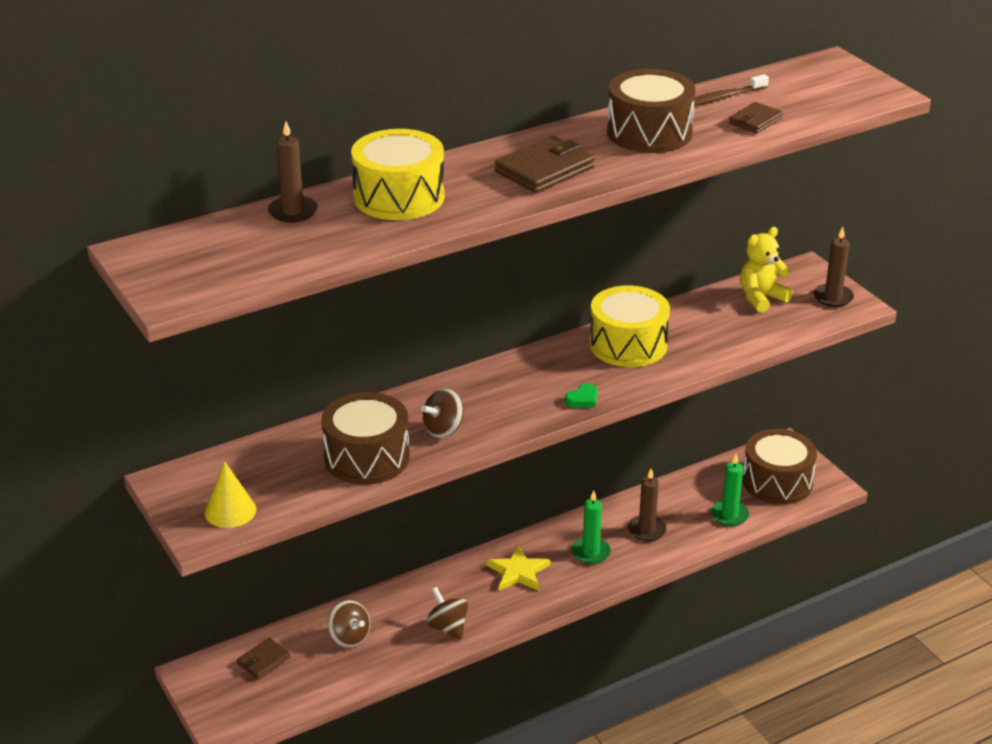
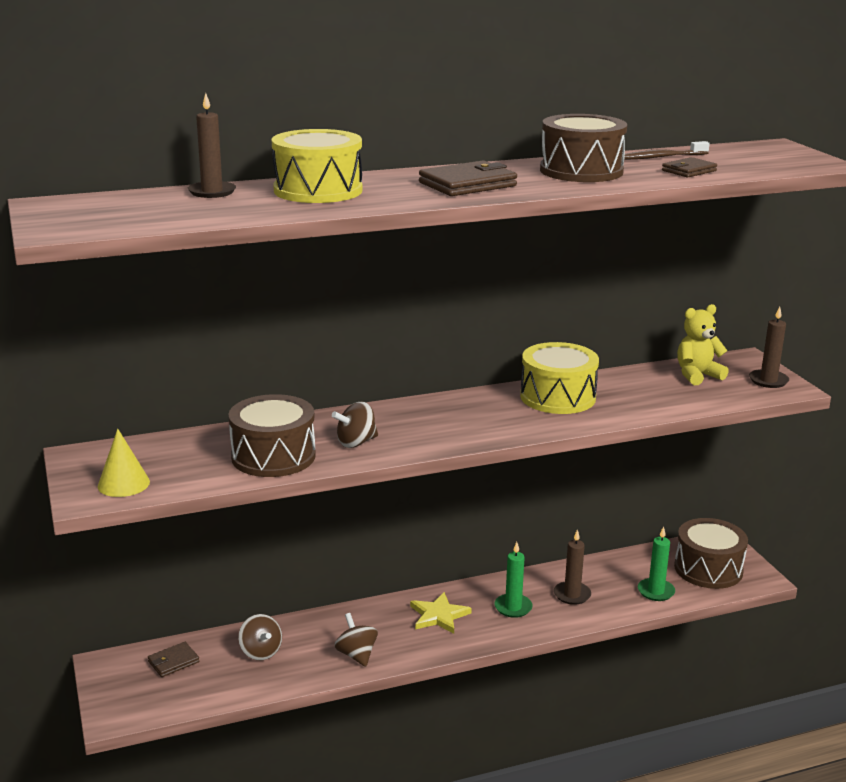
camera: 10 degrees right, 10 degrees down
green heart [565,384,598,407] -> none

